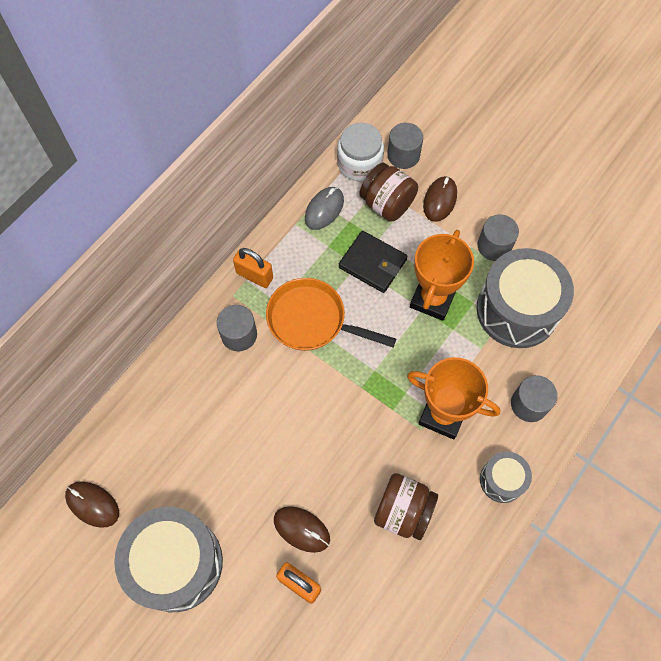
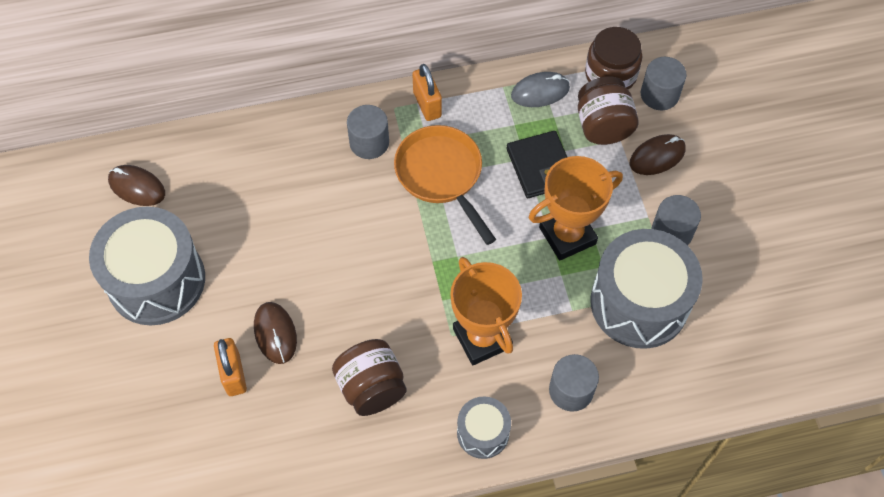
camera: 40 degrees right, 5 degrees down
brown mouse [65,481,119,528] -> brown mouse turned 45 degrees counterclockwise [108,165,165,206]
white jar [337,123,384,181] -> brown jar [585,27,642,90]

